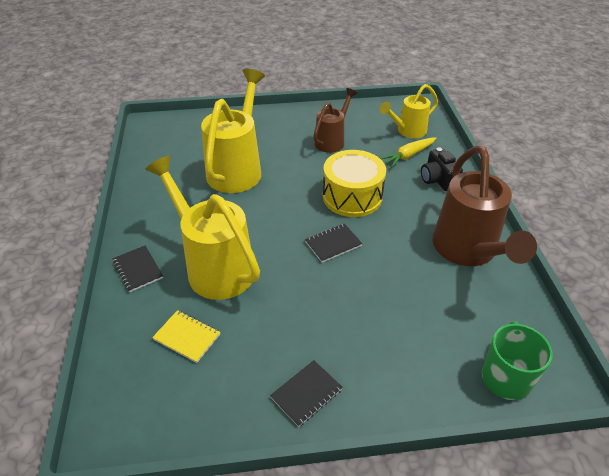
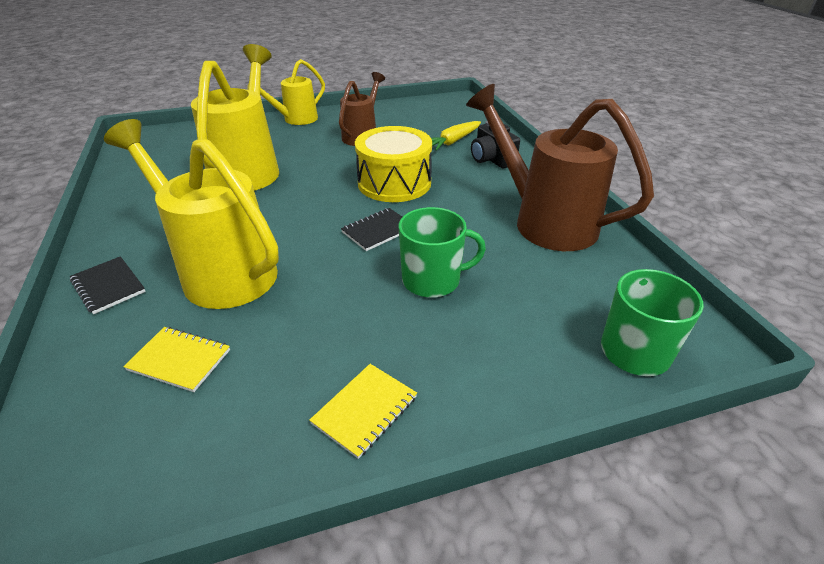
camera: 10 degrees left, 5 degrees down
black notebook [270,360,343,427] -> yellow notebook [310,364,417,459]
yellow watering can [380,84,438,138] -> yellow watering can moved to [247,59,325,125]
brown watering can [433,146,537,266] -> brown watering can turned 150 degrees clockwise [466,84,654,251]
none -> green mug [399,207,486,298]

